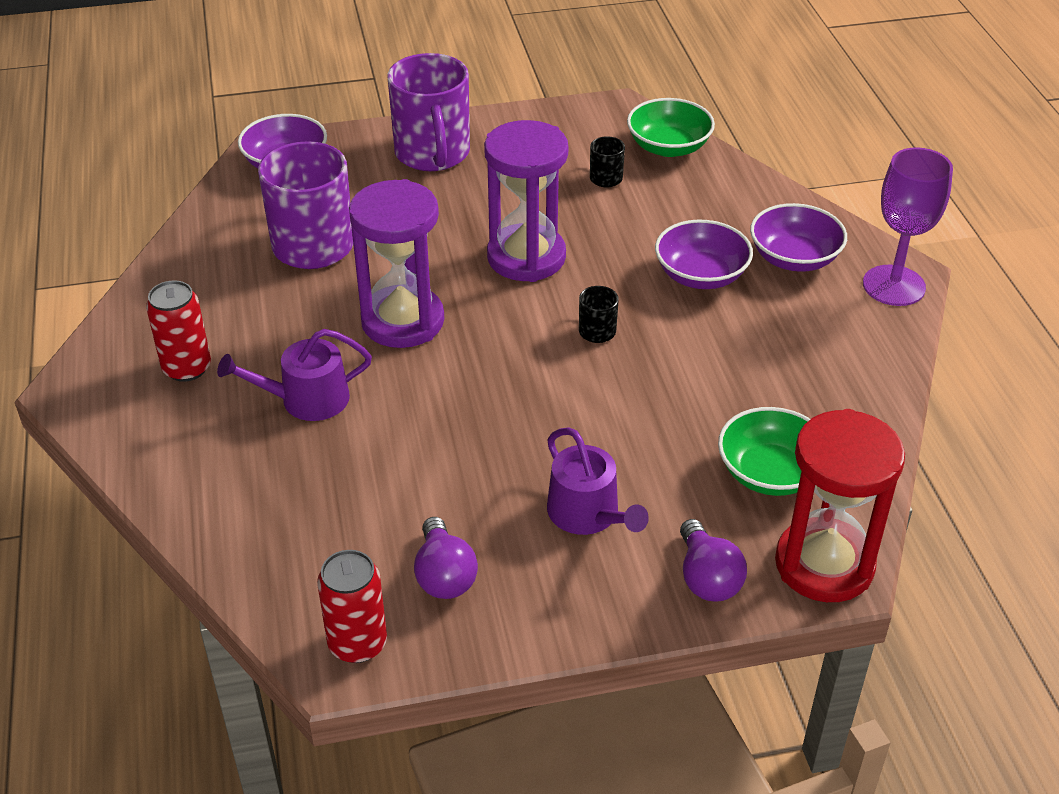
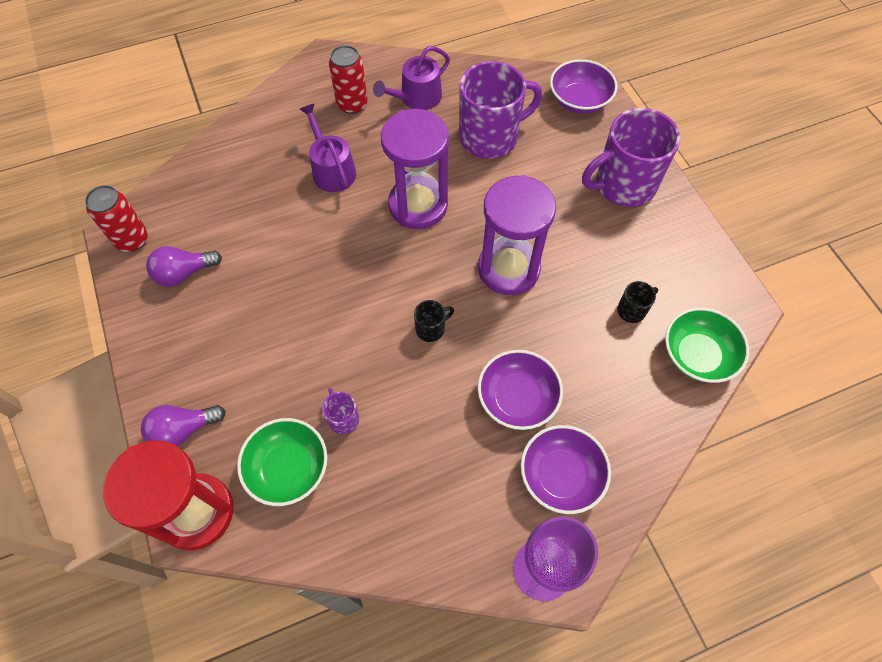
camera: 80 degrees right, 20 degrees up
purple watering can [547,427,649,535] -> purple watering can moved to [373,46,450,110]
none -> purple mug [322,388,359,434]

